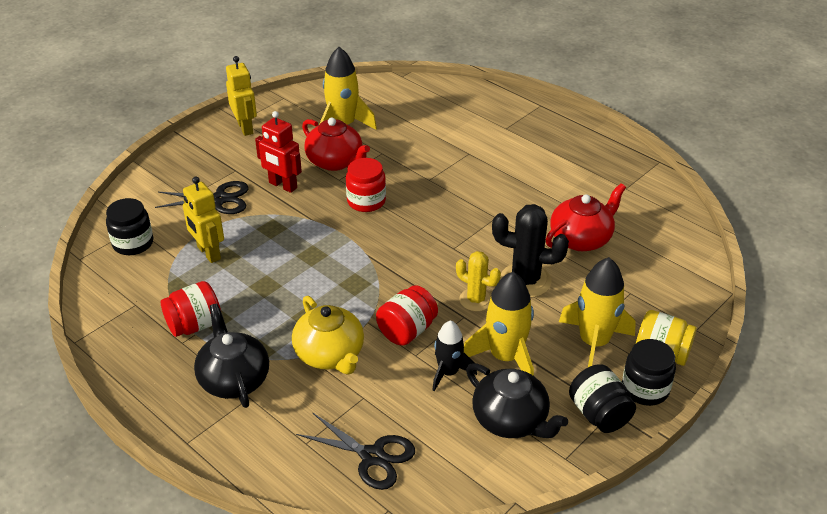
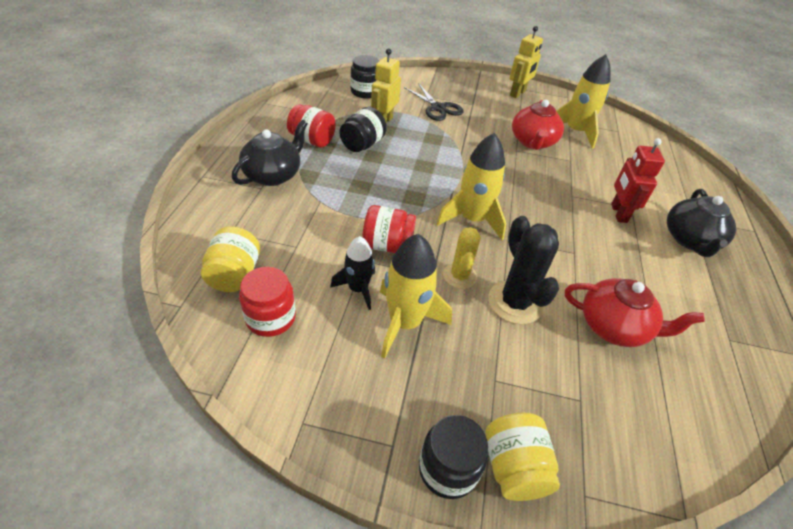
camera: 55 degrees right, 5 degrees up
red robot [255,111,302,193] -> red robot moved to [611,138,665,223]
yellow teapot [292,296,364,374] -> none
black scissors [296,413,415,490] -> yellow jar [201,226,260,292]
red jar [346,158,386,212] -> red jar moved to [239,267,296,337]
black teapot [466,363,568,438] -> black teapot moved to [667,189,736,257]
yellow rocket [559,257,636,367] -> yellow rocket moved to [437,133,506,240]
black jar [569,364,636,433] -> black jar moved to [340,107,387,152]

